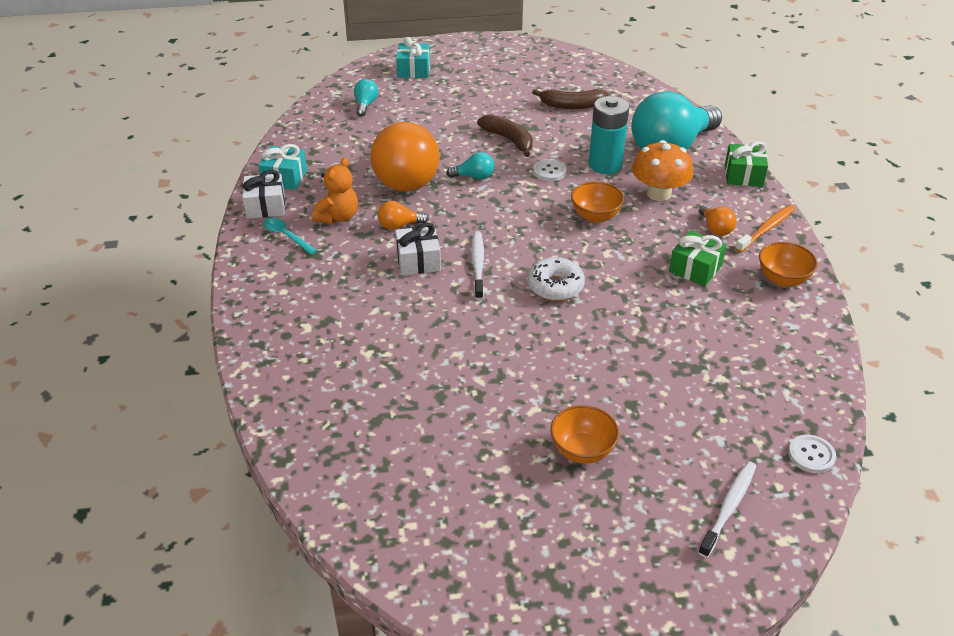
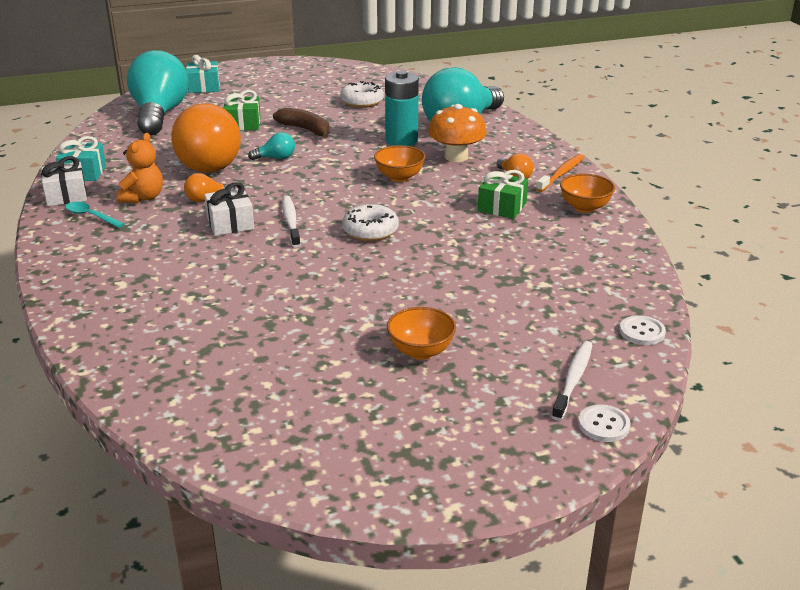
camera: 10 degrees left, 10 degrees down
turquoise light bulb [354,79,378,116] -> turquoise light bulb [127,50,189,135], size x2.48
brown banana [532,89,608,109] -> white donut [340,81,384,108]
white button [533,159,567,181] -> white button moved to [578,404,631,442]
green gift [725,141,768,187] -> green gift moved to [223,90,261,131]

